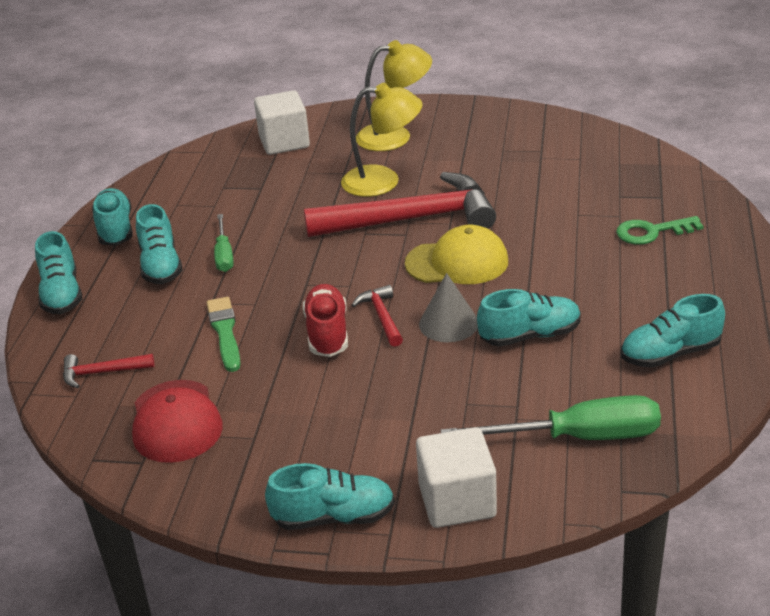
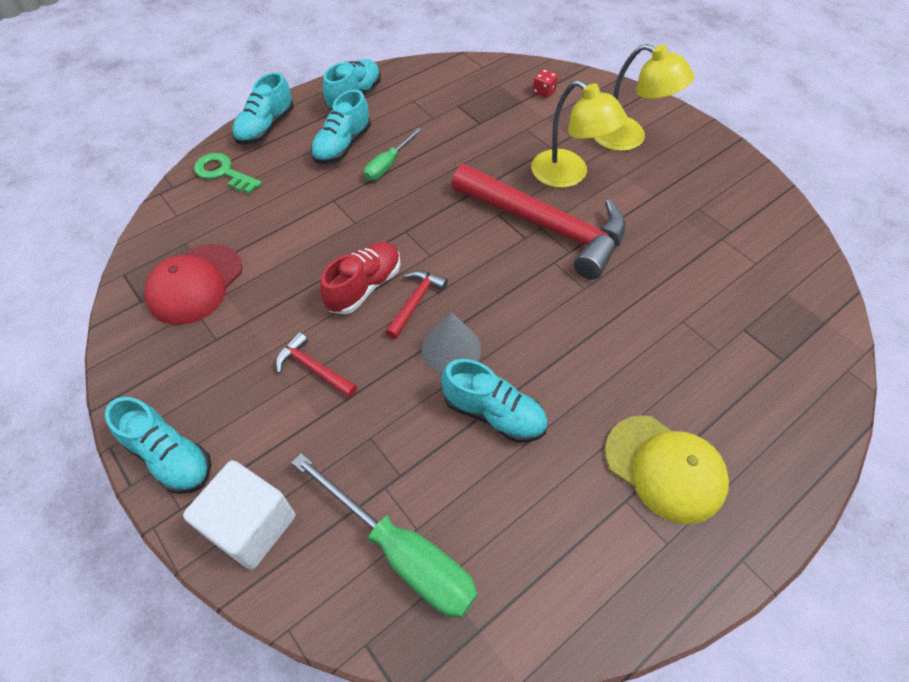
camera: 40 degrees right, 20 degrees up
red hammer [63,354,155,388] -> red hammer moved to [276,332,358,398]
green brush [207,297,241,372] -> none
white cube [254,90,310,155] -> red dice [533,69,558,98]
yellow cap [405,225,508,284] -> yellow cap moved to [605,415,729,524]
green key [616,216,704,245] -> green key moved to [194,153,262,194]
turquoise shoe [621,294,725,368] -> none

